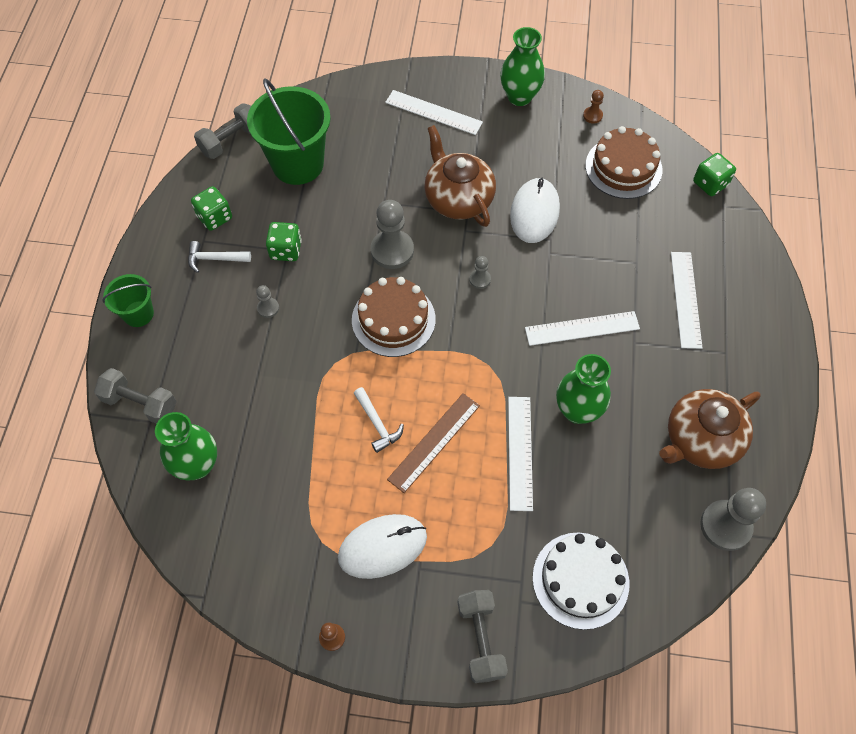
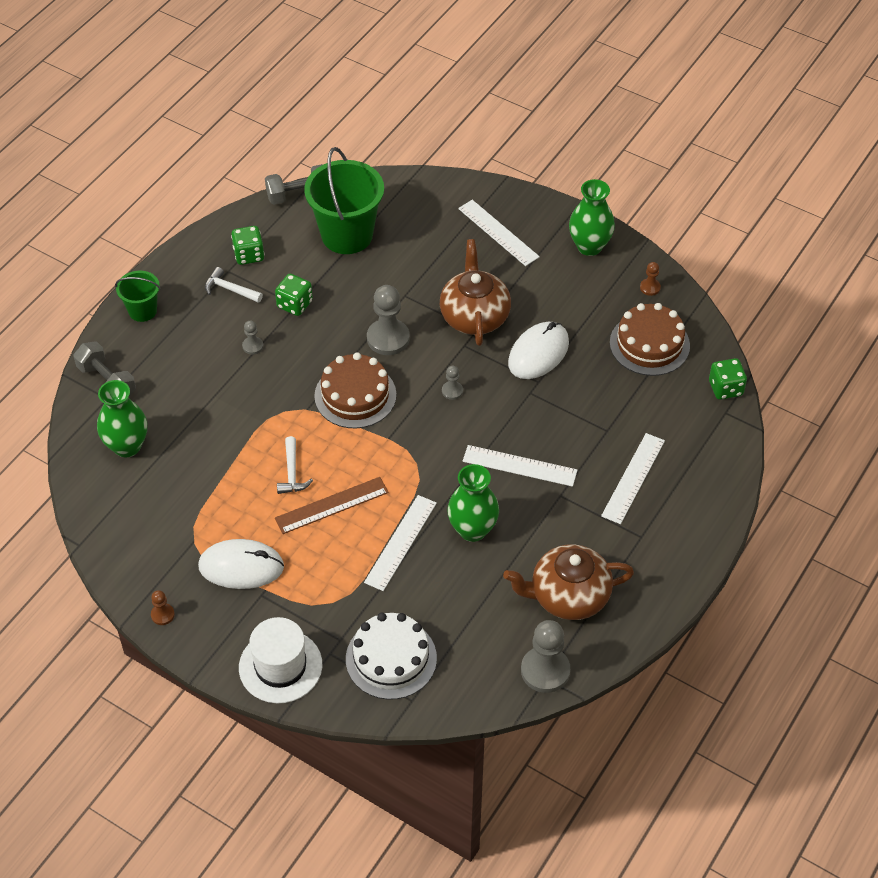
camera: 25 degrees right, 10 degrees down
grey dumbbell [458,590,508,683] -> white hat [239,617,322,703]

